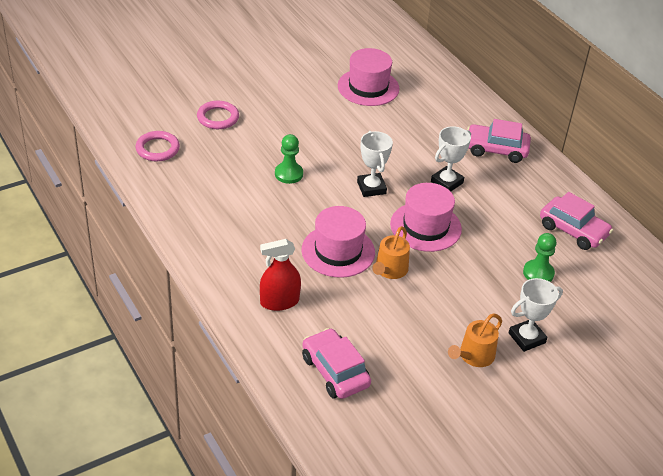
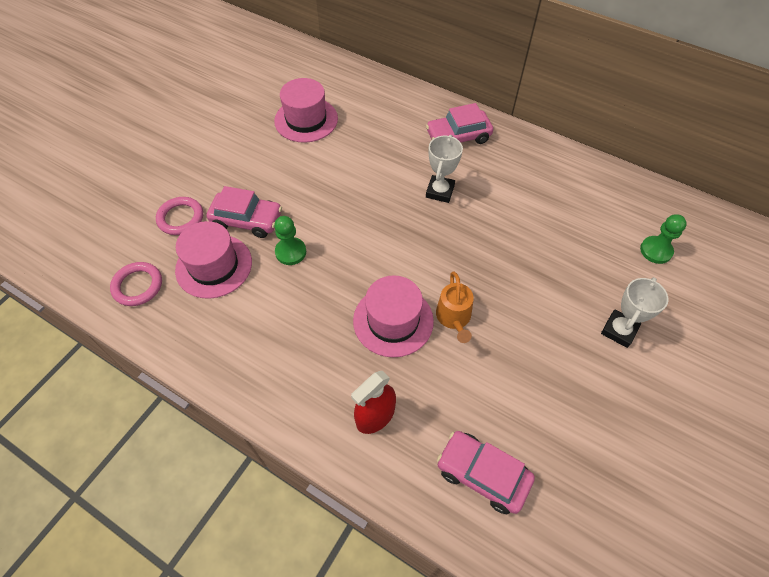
camera: 25 degrees left, 15 degrees up
white trophy [357,131,393,197] -> none
pink hat [390,183,462,252] -> pink hat moved to [175,221,252,299]
orange watering can [448,313,502,367] -> none
green pawn [523,233,556,282] -> green pawn moved to [640,214,687,264]
pink car [540,192,613,250] -> pink car moved to [207,186,282,238]

